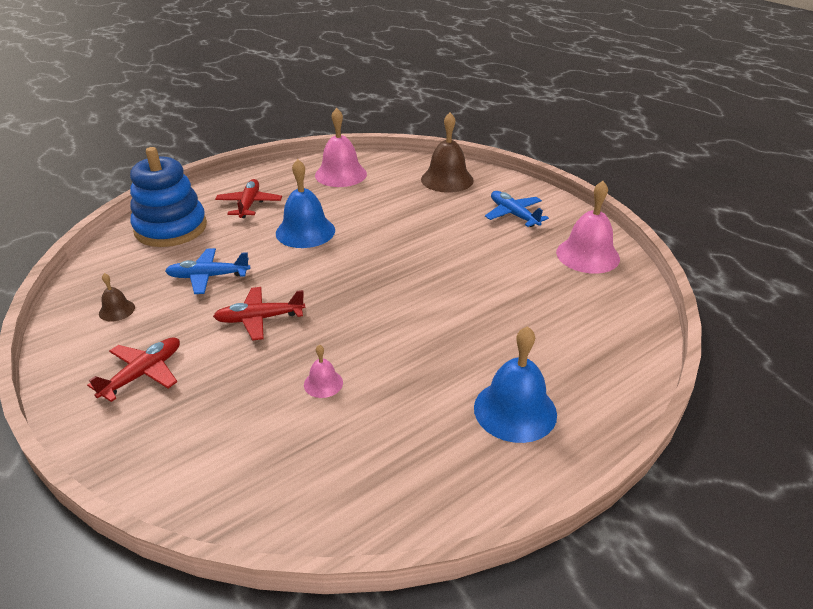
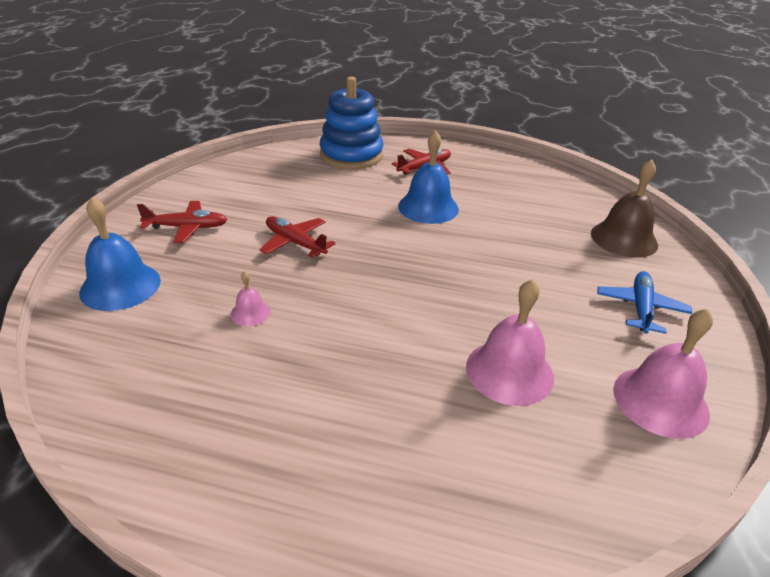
camera: 50 degrees right, 0 degrees up
brown bell [99,273,135,322] -> none
blue plane [165,248,250,294] -> none
pink bell [315,108,367,187] -> pink bell moved to [466,279,554,406]
blue bell [474,326,557,443] -> blue bell moved to [79,197,161,311]

